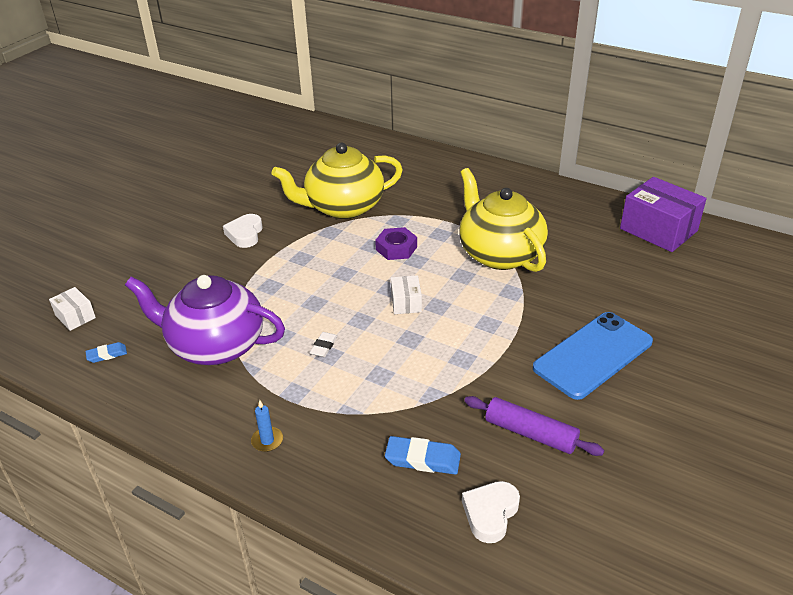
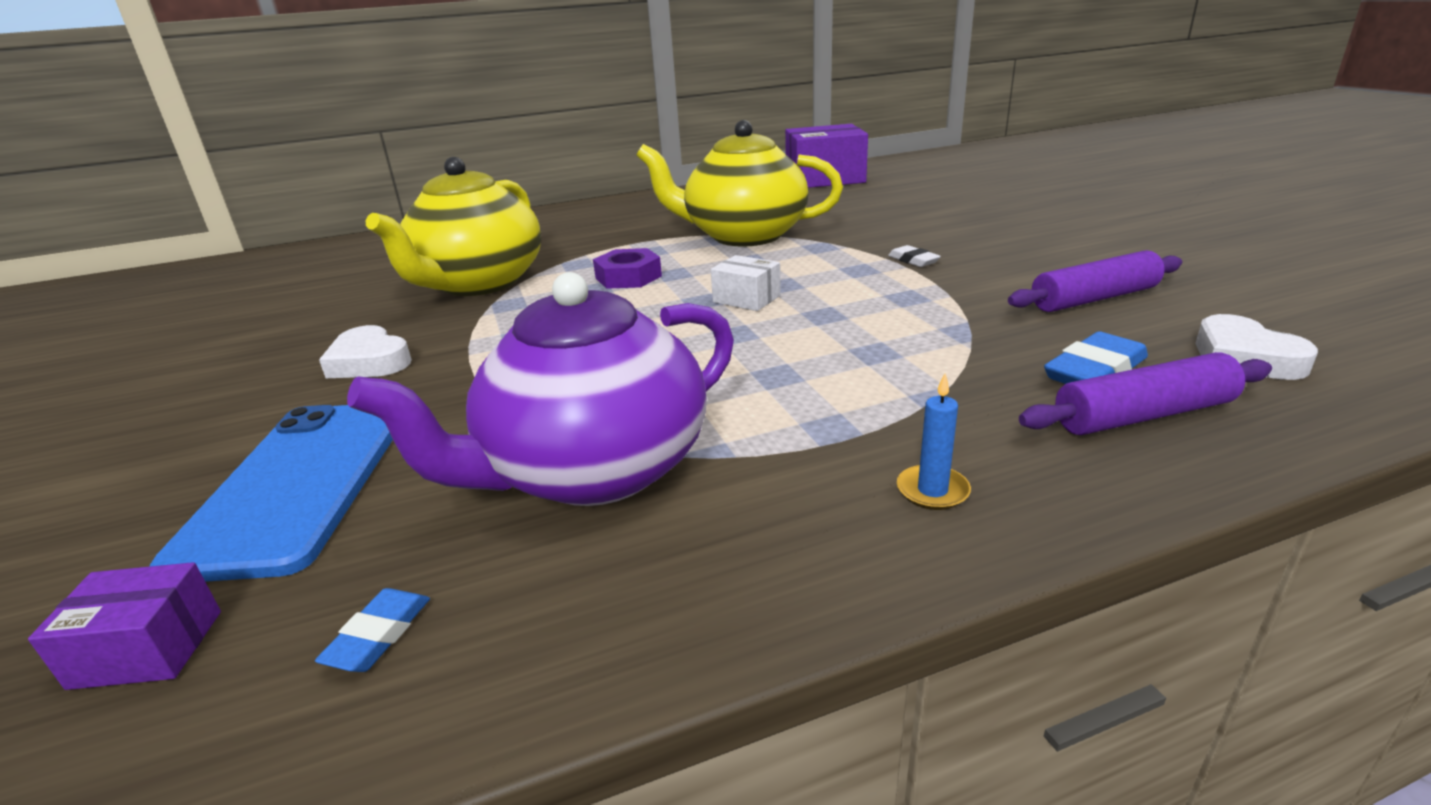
camera: 50 degrees left, 10 degrees down
white box [49,287,96,331] -> purple box [28,562,221,690]
white eraser [310,332,337,357] -> white eraser moved to [888,245,941,267]
blue phone [533,312,653,400] -> blue phone moved to [150,405,393,582]
none -> purple rolling pin [1019,352,1272,435]

